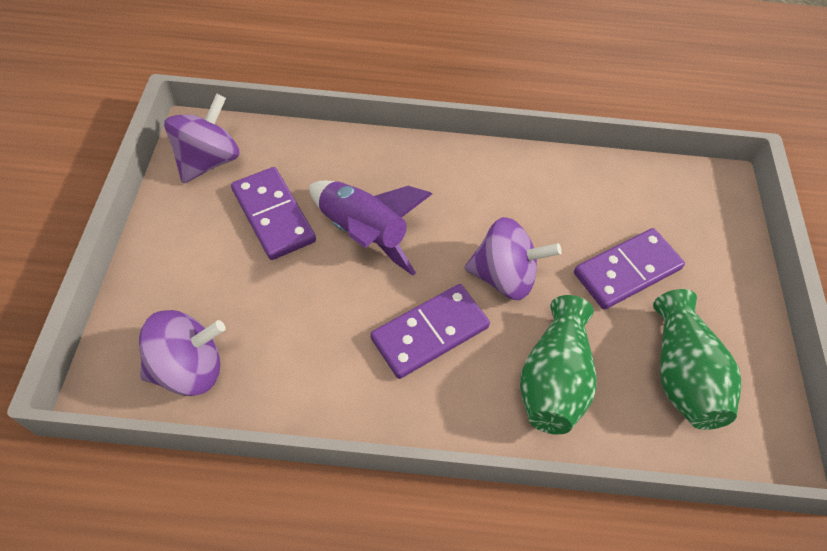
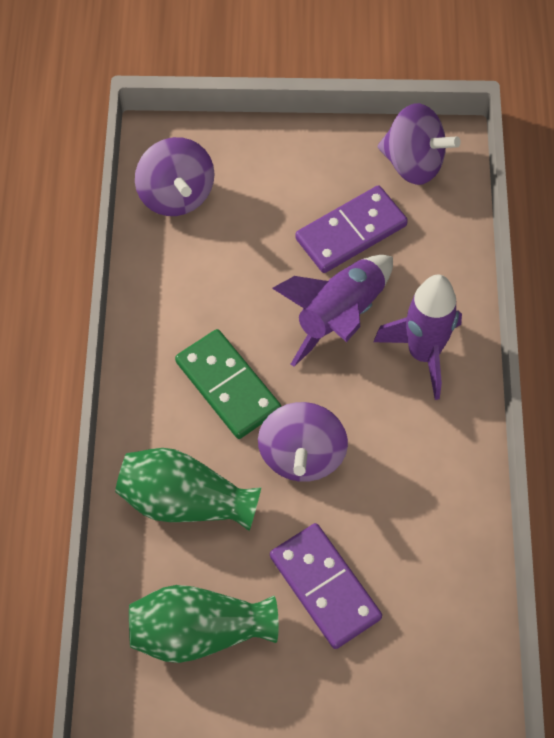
camera: 90 degrees right, 5 degrees up
purple domino [370,284,490,379] -> green domino [175,329,281,439]
none -> purple rocket [374,274,462,400]

